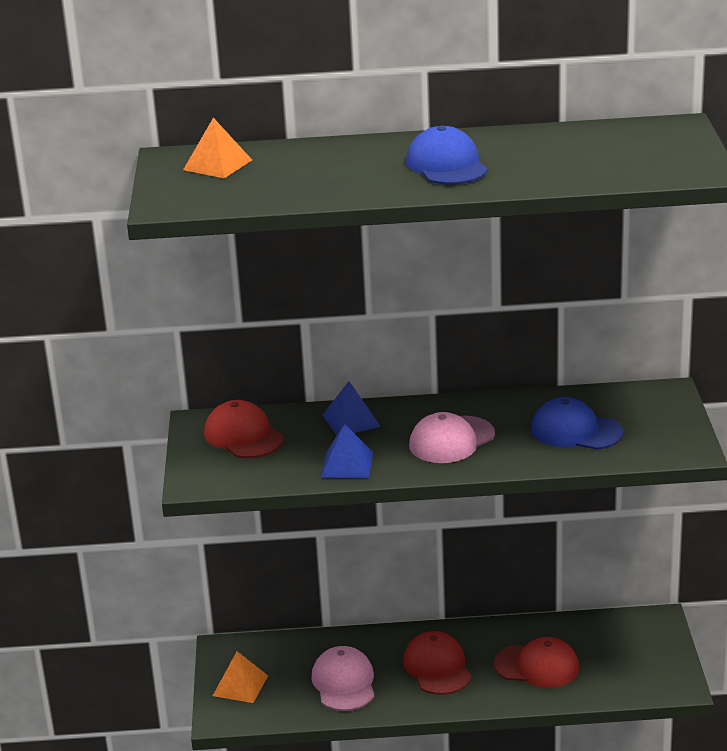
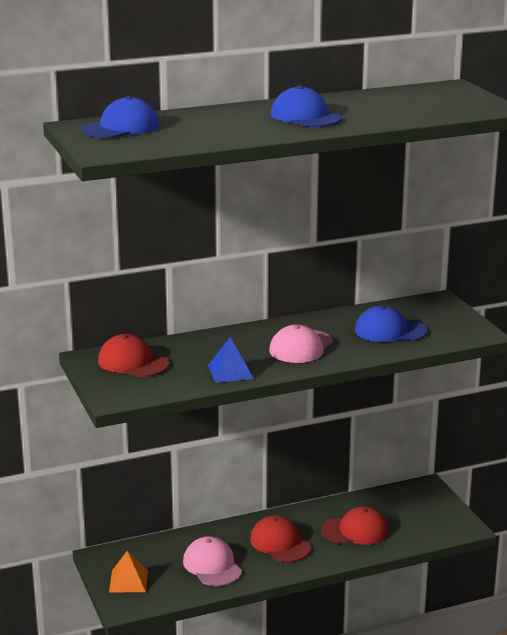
camera: 20 degrees left, 5 degrees down
orange pyramid [183,118,252,178] -> blue cap [82,96,159,138]
blue pyramid [322,381,381,435] -> none

